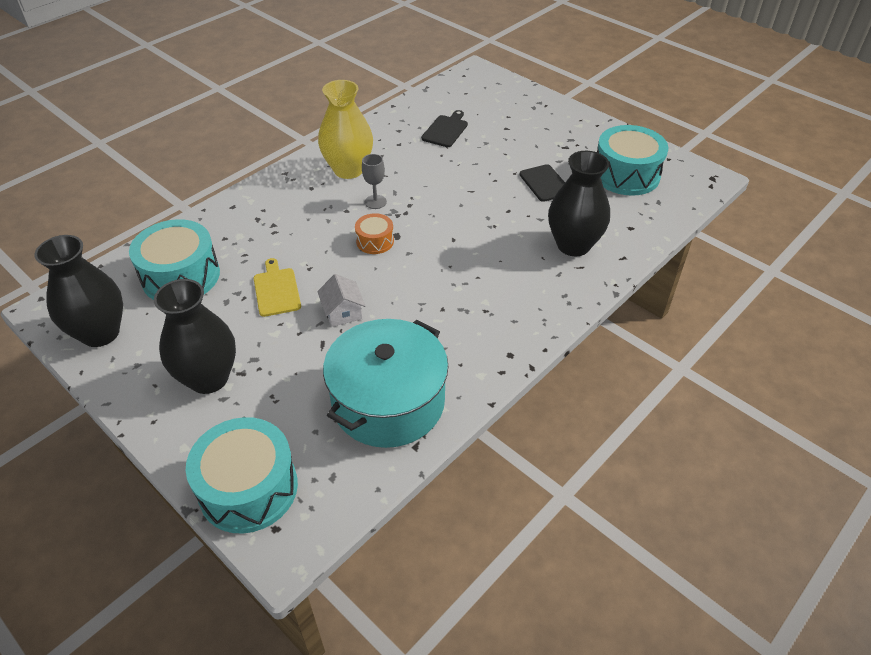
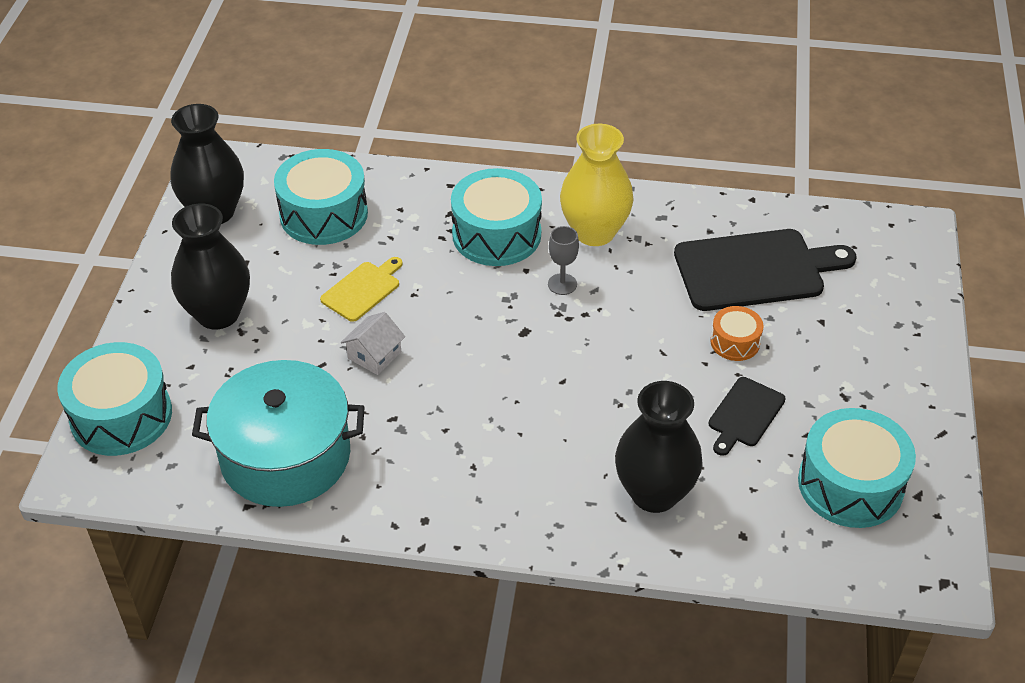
camera: 55 degrees right, 0 degrees up
orange drum [355,213,394,254] -> orange drum moved to [710,306,764,361]
black cutting board [421,110,468,147] -> black cutting board [674,229,857,311], size x1.92
none -> turquoise drum [451,168,542,266]

